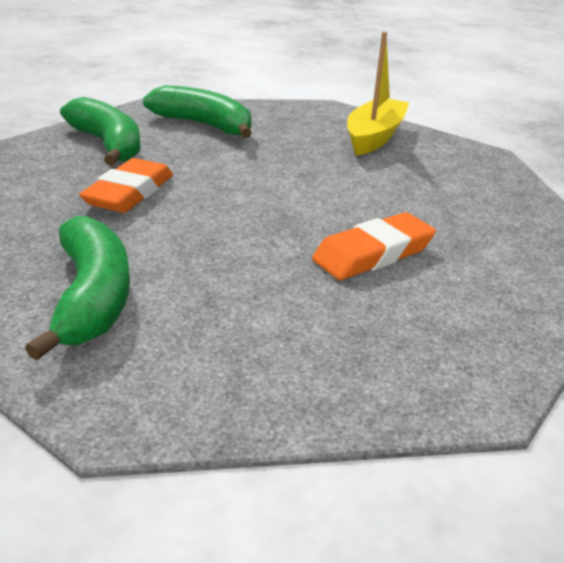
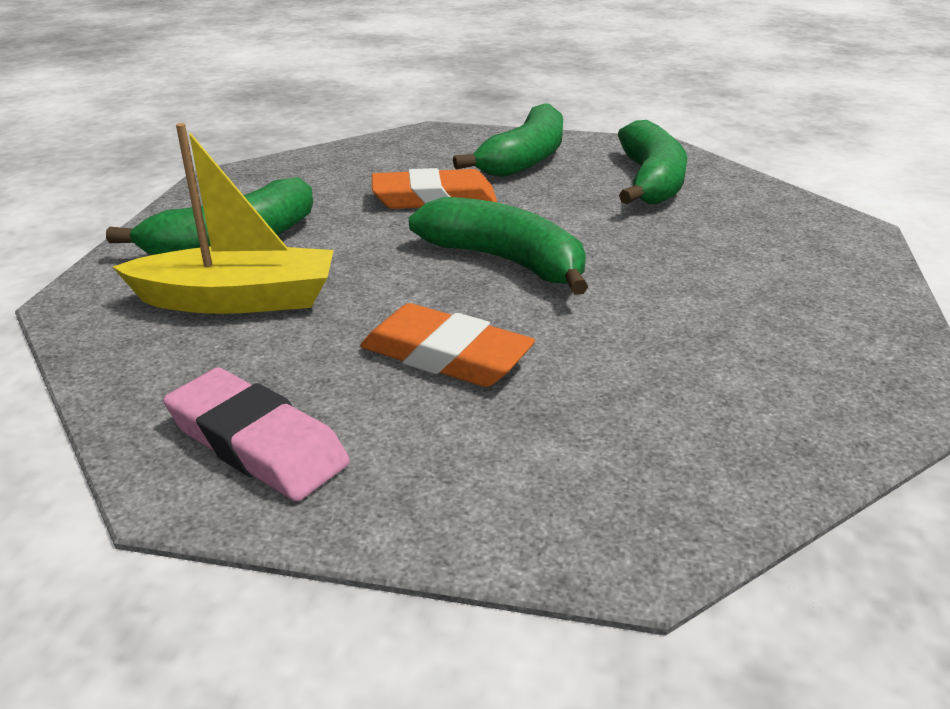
camera: 65 degrees right, 0 degrees up
yellow boat [347,32,409,155] -> yellow boat moved to [113,123,334,314]
none -> pink eraser [163,368,350,501]
none -> green banana [409,197,588,295]

